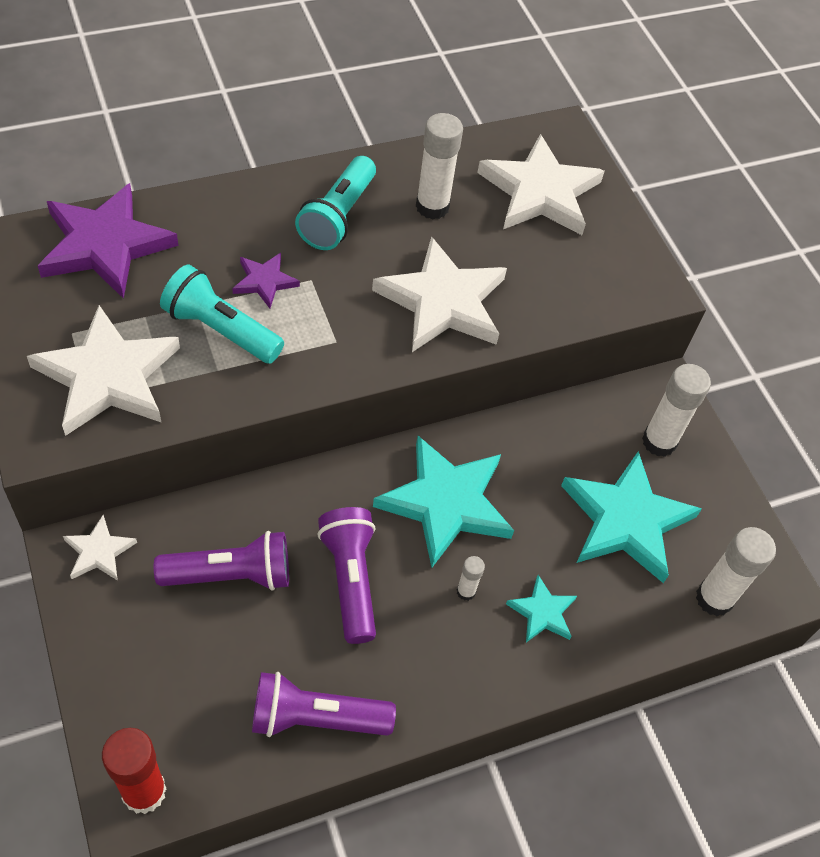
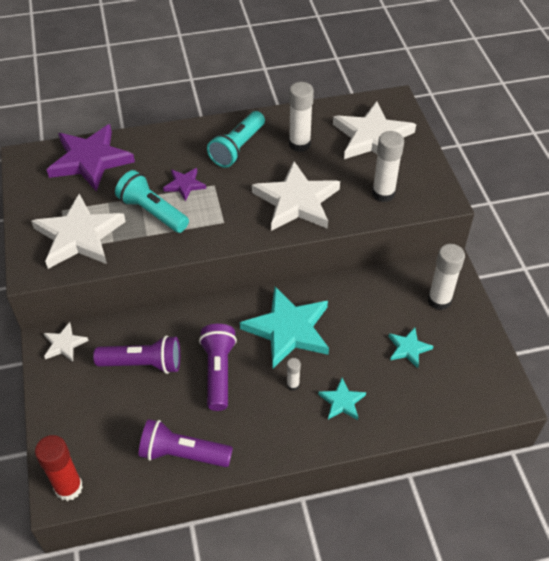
camera: 15 degrees right, 5 degrees down
turquoise star [561,451,702,583] -> turquoise star [388,327,433,368], size x0.49
white glue stick [696,527,776,616] -> white glue stick moved to [372,131,404,202]

